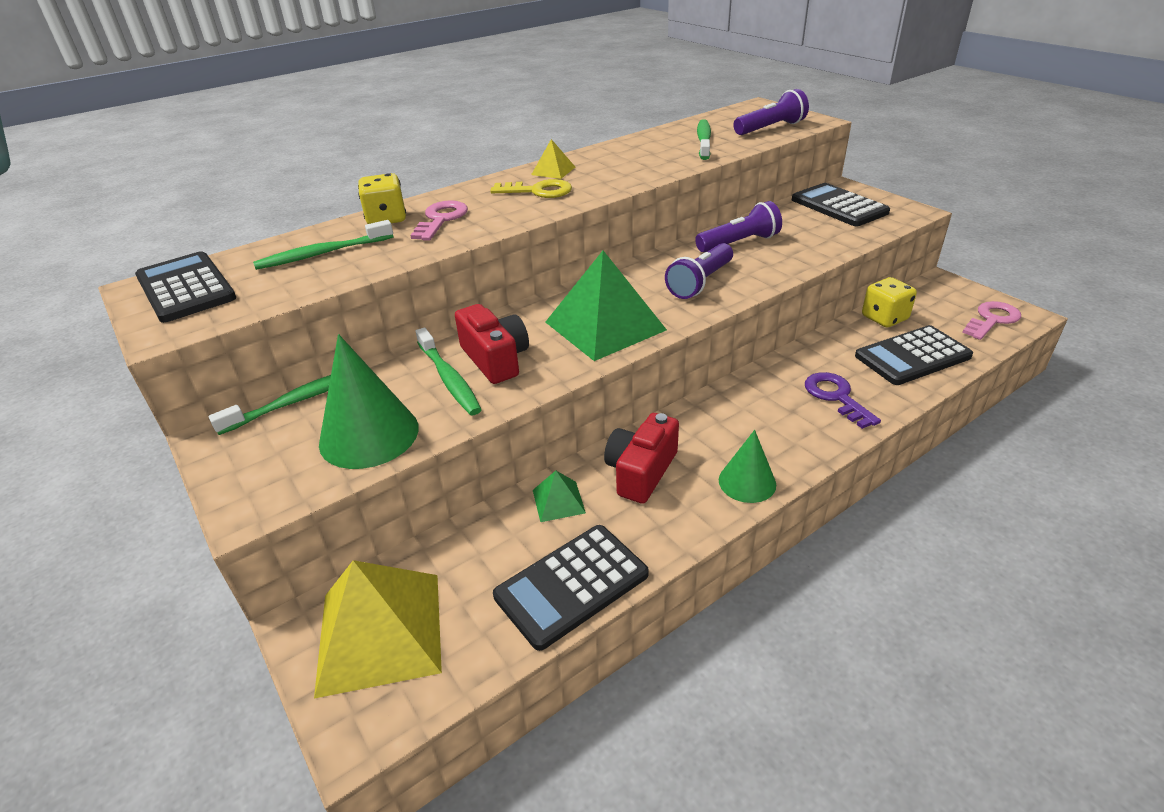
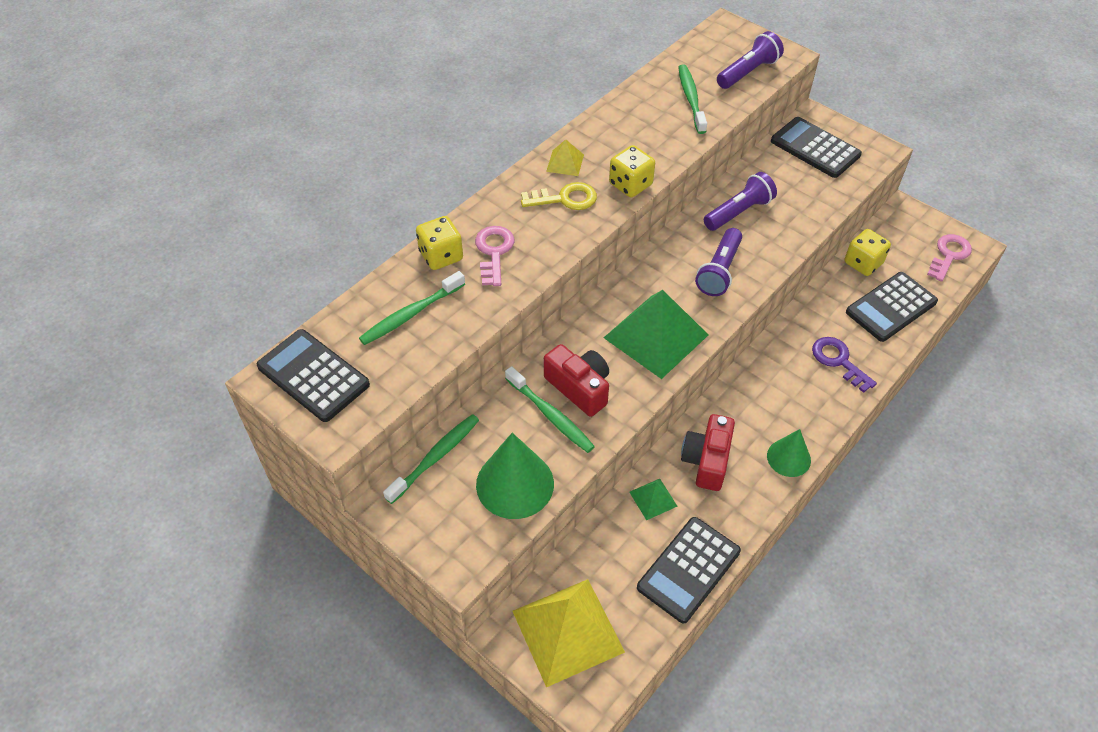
camera: 15 degrees left, 15 degrees up
none -> yellow dice [609,145,655,197]

